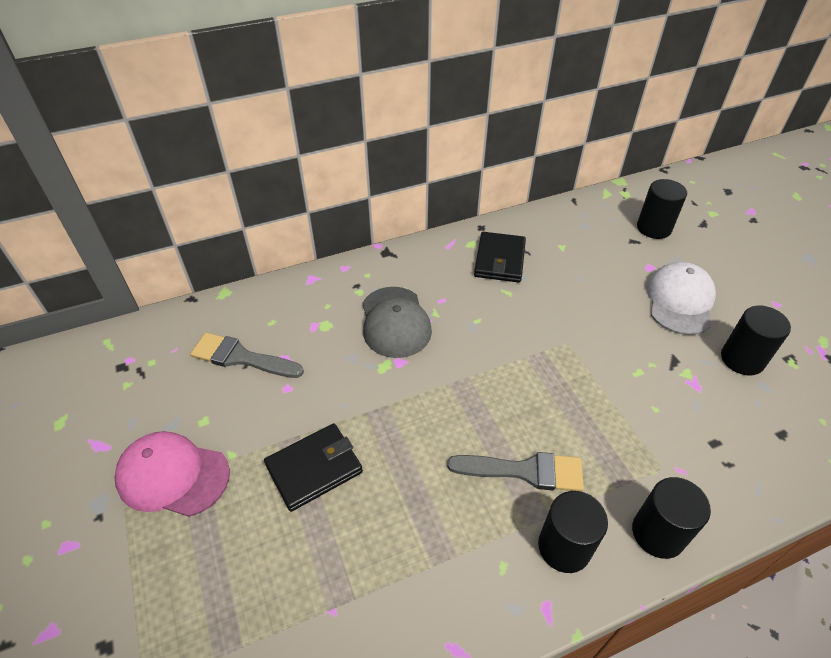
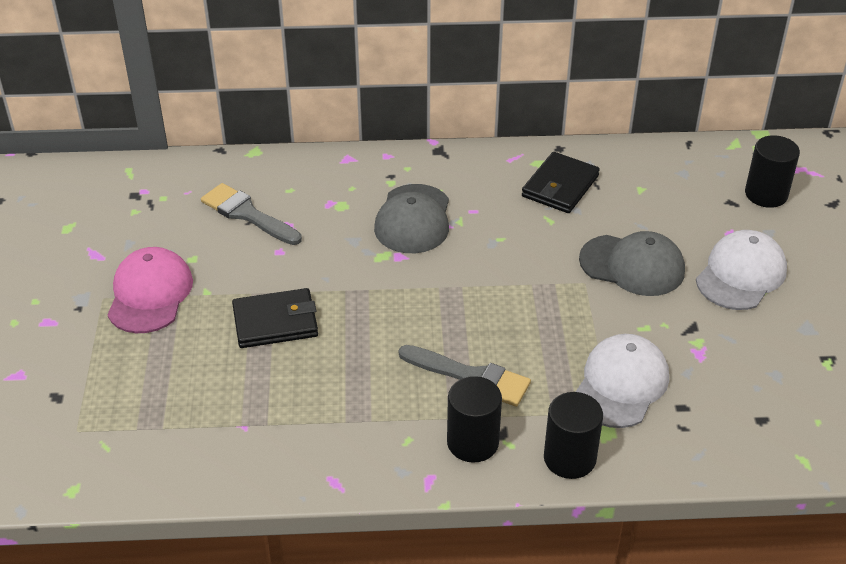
camera: 20 degrees right, 5 degrees down
pink cap [114,431,230,517] -> pink cap turned 60 degrees clockwise [107,247,193,333]
black cylinder [721,306,791,375] -> none
none -> white cap [576,334,669,428]
none -> grey cap [579,231,685,296]

